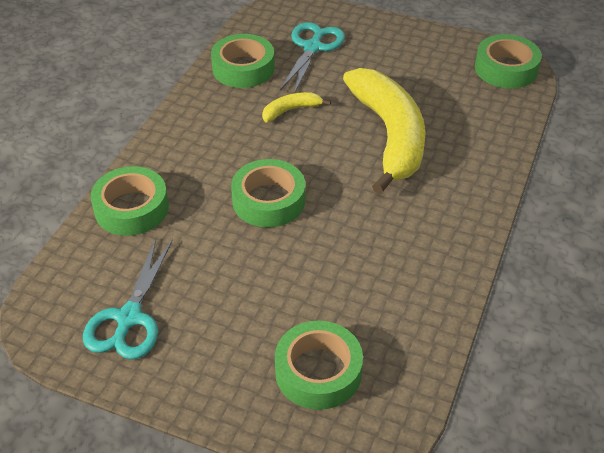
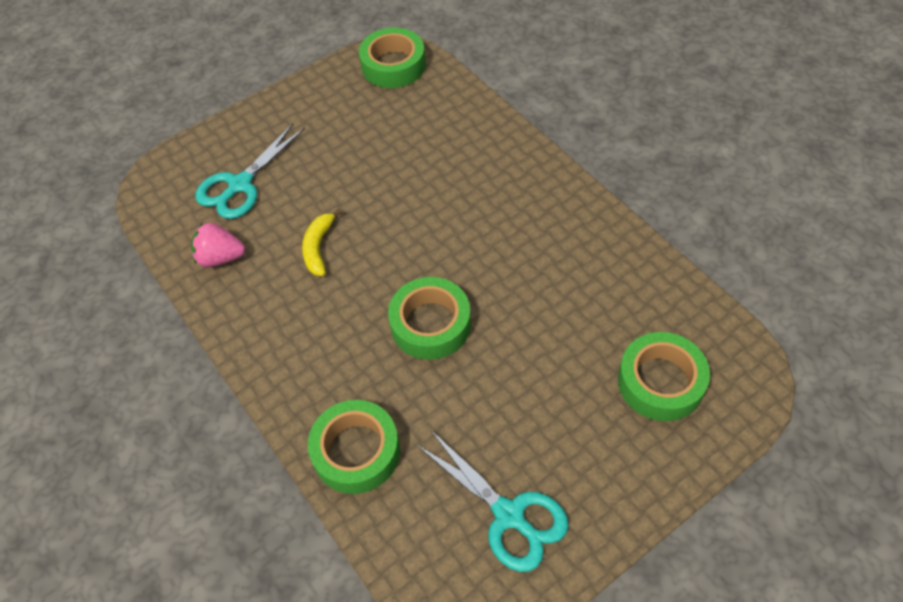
camera: 55 degrees left, 10 degrees up
green tape [211,34,275,88] -> pink strawberry [191,223,245,267]
turquoise scissors [280,22,345,93] -> turquoise scissors turned 105 degrees counterclockwise [195,123,305,219]
yellow banana [343,68,426,194] -> none

